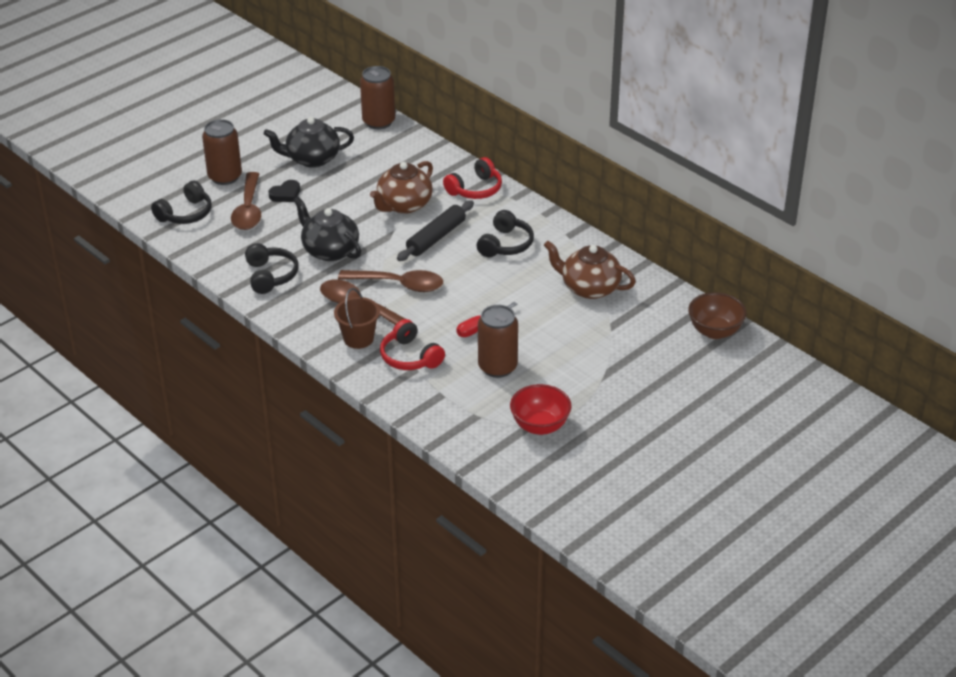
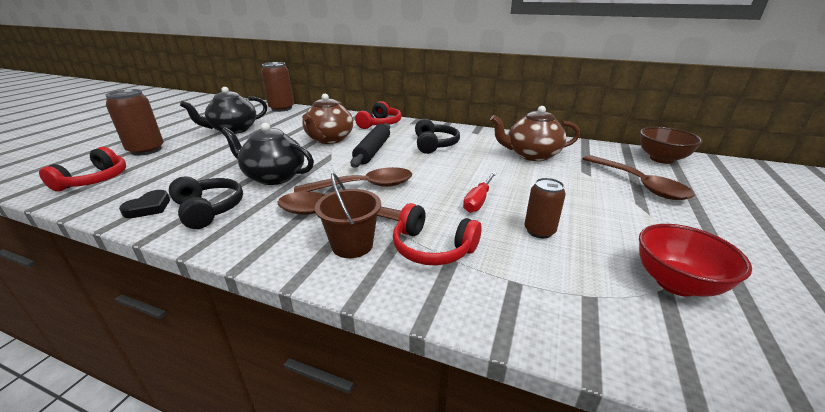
camera: 25 degrees left, 10 degrees down
black headphones [151,181,212,224] -> red headphones [39,147,126,192]
brown spoon [231,172,261,230] -> brown spoon moved to [582,155,695,200]
black heart [268,180,300,202] -> black heart moved to [119,190,170,218]
brown can [478,305,518,378] -> brown can [524,178,566,238], size x0.63

